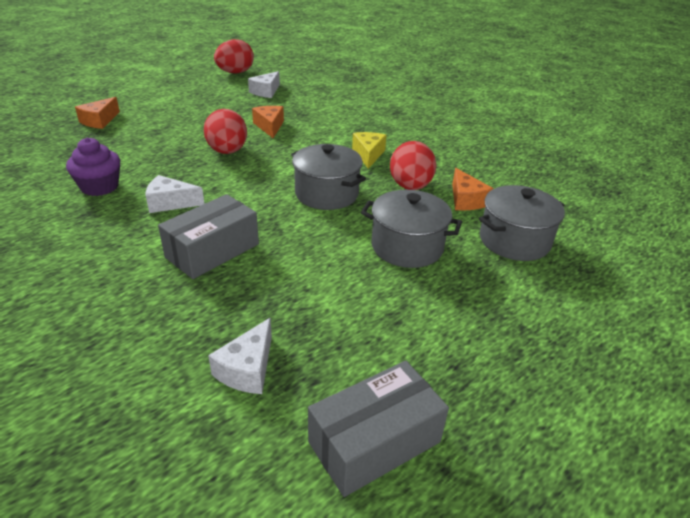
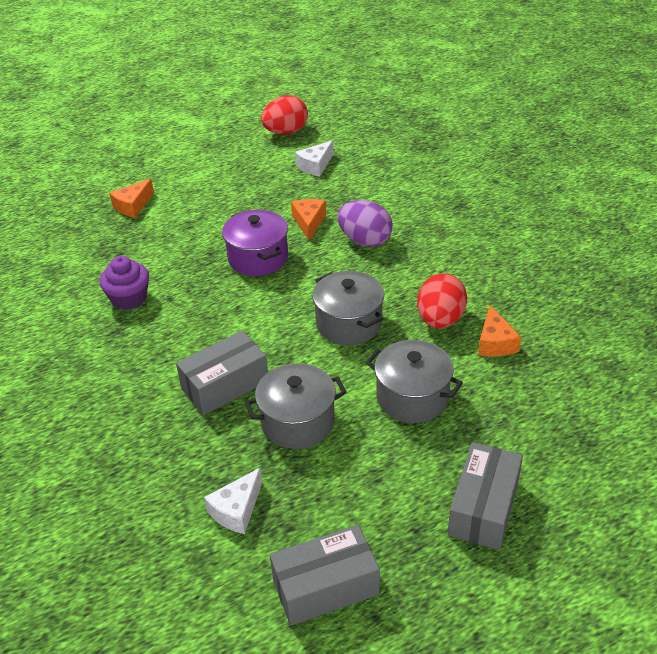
camera: 15 degrees right, 5 degrees up
white cheese [146,175,204,213] -> none
red egg [204,109,247,154] -> purple pot [222,210,288,276]
yellow cheese [352,132,387,169] -> none
grey pot [479,185,565,261] -> grey pot moved to [245,363,346,449]
none -> purple egg [337,200,393,247]
none -> grey box [448,442,523,550]

